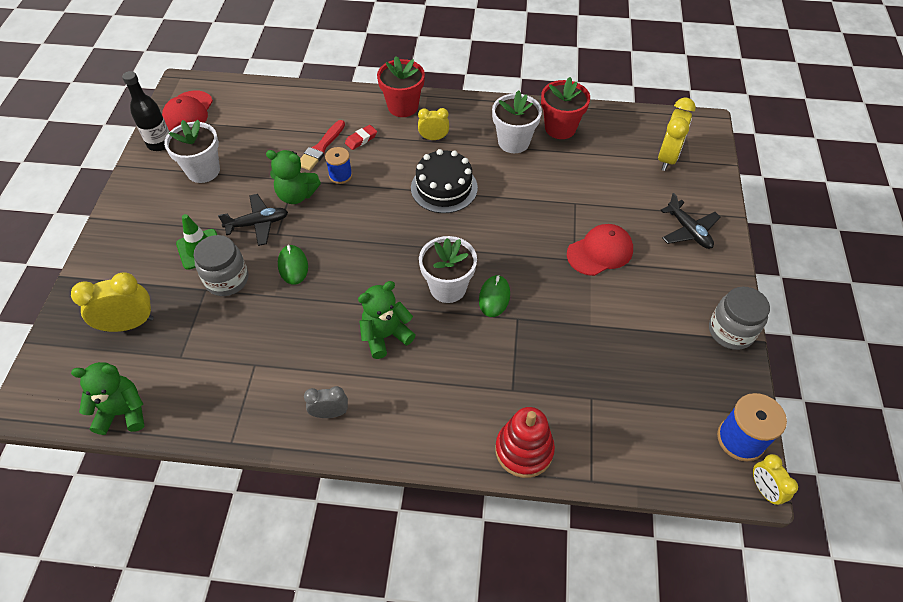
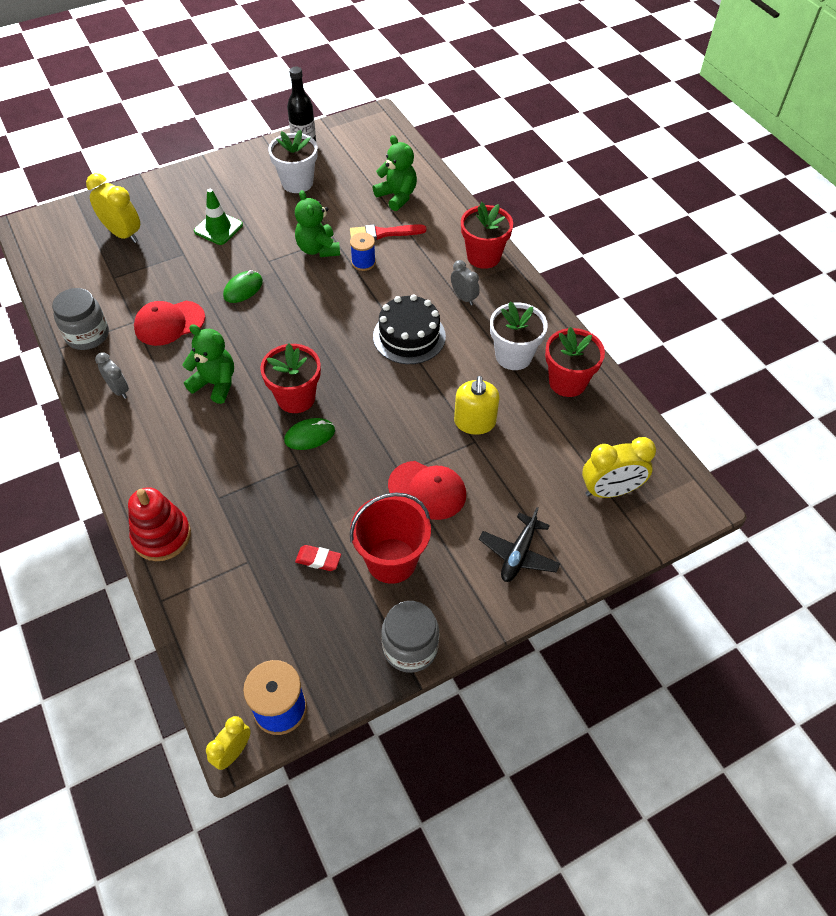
camera: 55 degrees right, 0 degrees up
green teddy bear [71,362,144,435] -> green teddy bear moved to [373,135,417,211]
red cap [162,90,213,131] -> red cap moved to [134,301,205,346]
grey jar [194,235,248,296] -> grey jar moved to [52,288,109,350]
black plane [218,194,288,246] -> none
red eraser [345,125,377,150] -> red eraser moved to [295,545,341,571]
yellow clock [418,108,449,140] -> grey clock [451,260,480,305]
white flower pot [419,236,477,303] -> red flower pot [260,343,321,413]
none -> red bucket [350,492,431,584]
none -> yellow soap dispenser [454,376,500,435]

